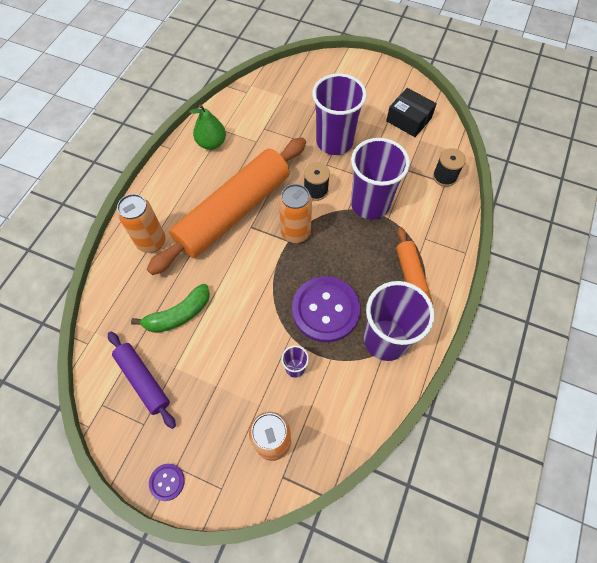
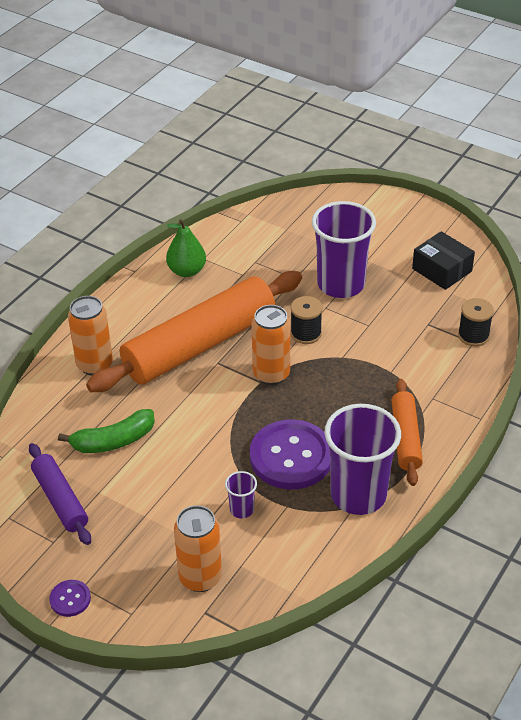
camera: 10 degrees right, 20 degrees down
purple cup [351,138,410,220] -> none

